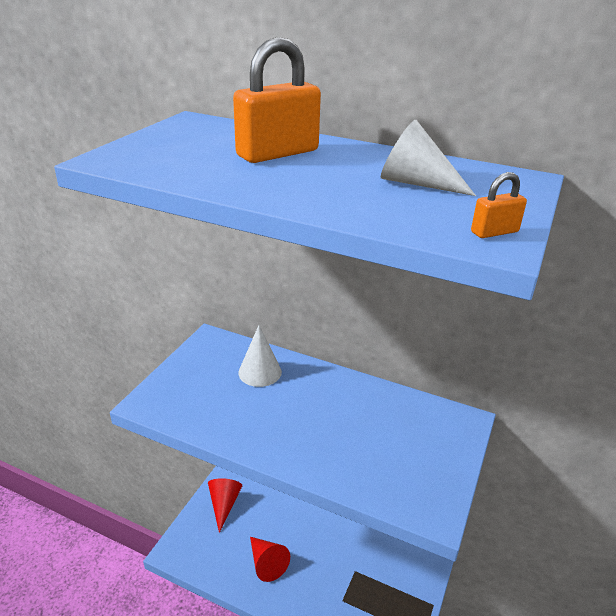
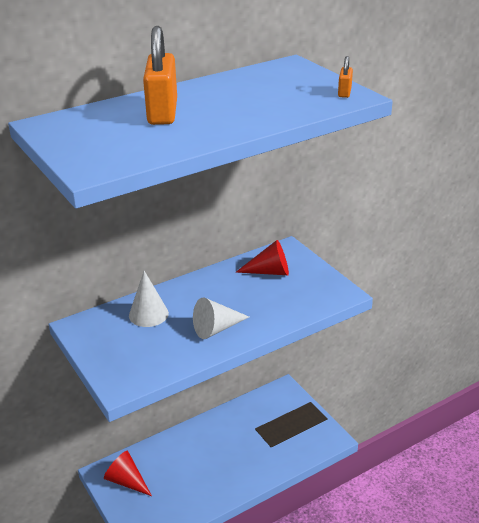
camera: 55 degrees left, 0 degrees up
red cone [250,537,290,582] -> red cone moved to [236,240,289,275]
white cone [381,120,476,196] -> white cone moved to [193,297,249,339]

